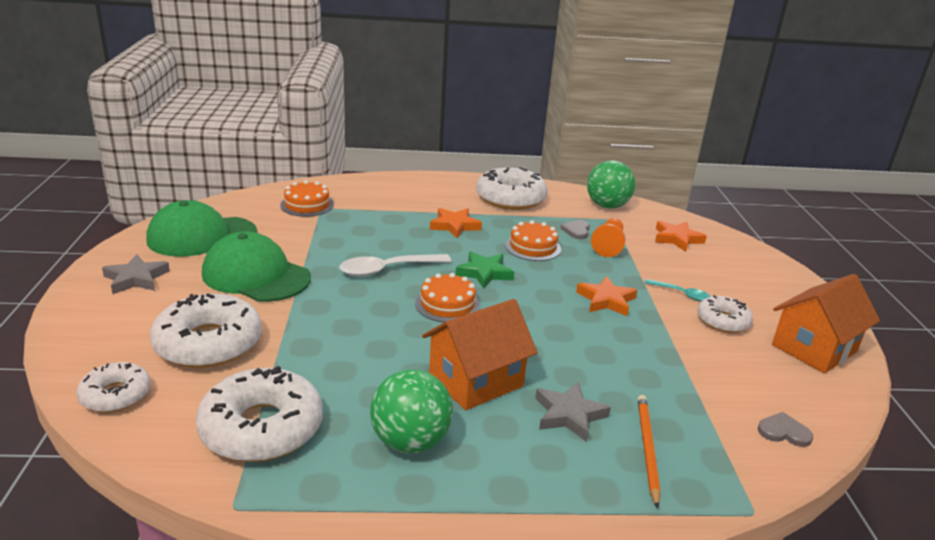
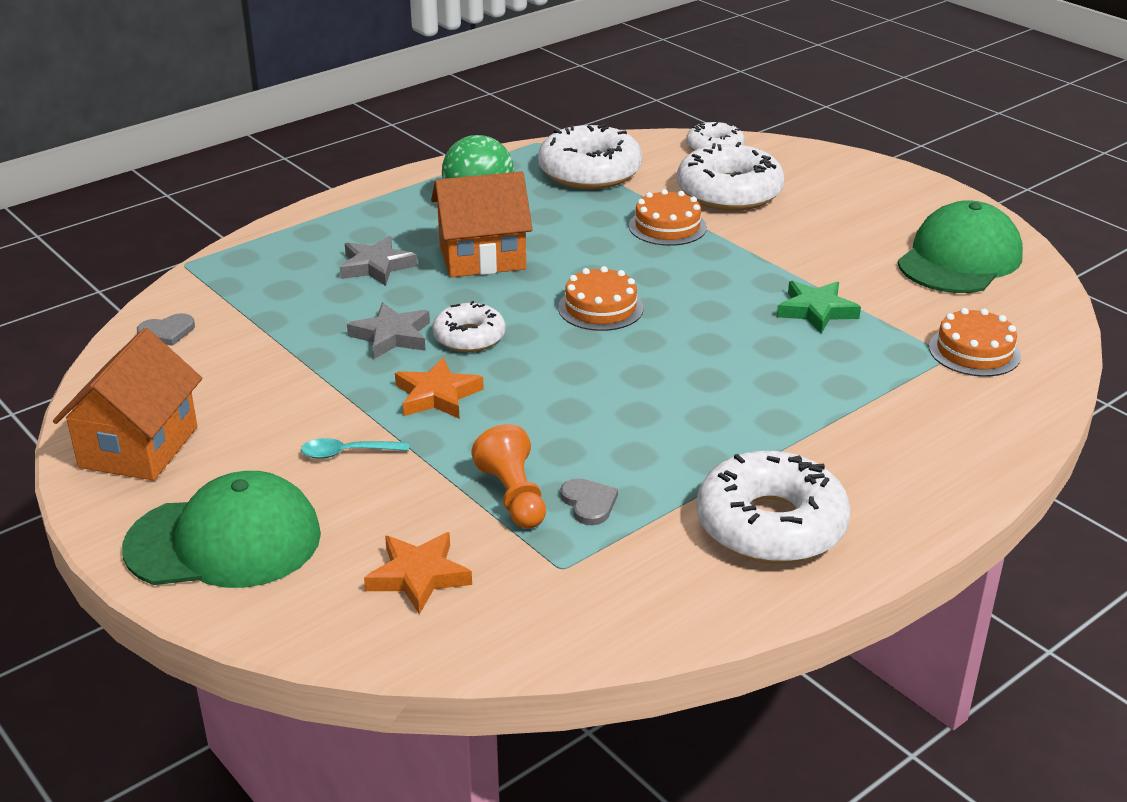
camera: 145 degrees right, 5 degrees up
grey star [102,254,170,294] -> grey star moved to [347,302,430,359]
green cap [202,232,311,302] -> green cap moved to [122,471,321,588]
white spoon [339,254,451,277] -> none
orange house [422,299,538,410] -> orange house turned 60 degrees clockwise [431,171,533,277]
orange star [430,208,482,239] -> none
green star [456,251,514,289] -> green star moved to [777,281,861,334]
orange cake [505,220,561,261] -> orange cake moved to [629,189,707,246]
green ball [587,161,636,209] -> none
orange pencil [637,395,661,509] -> none
white donut [697,295,753,333] -> white donut moved to [432,301,505,352]

